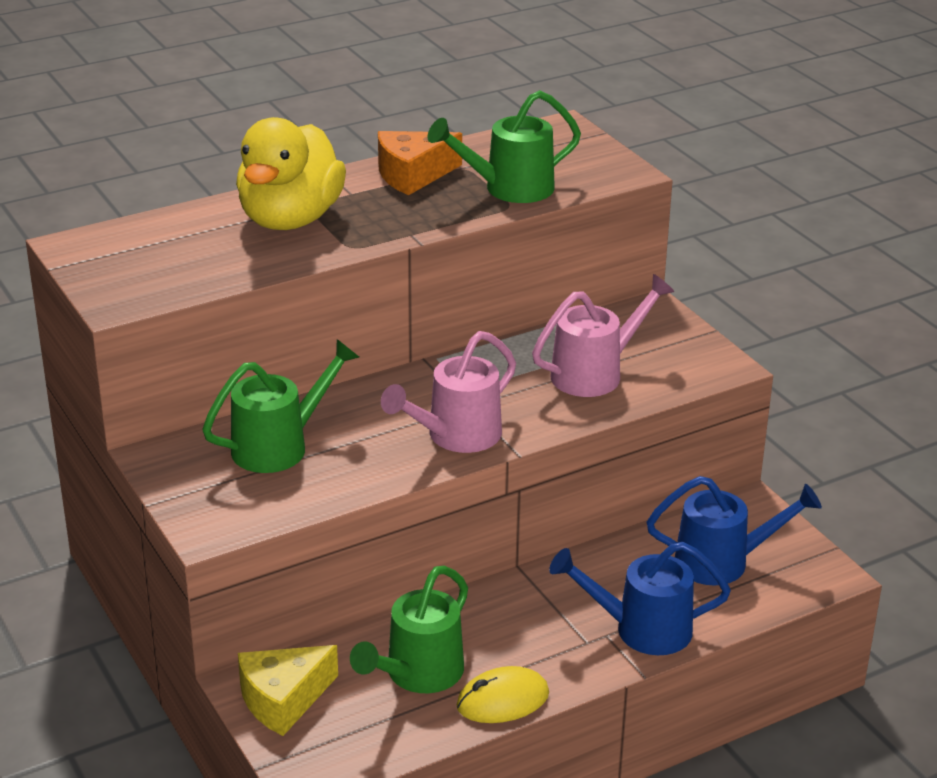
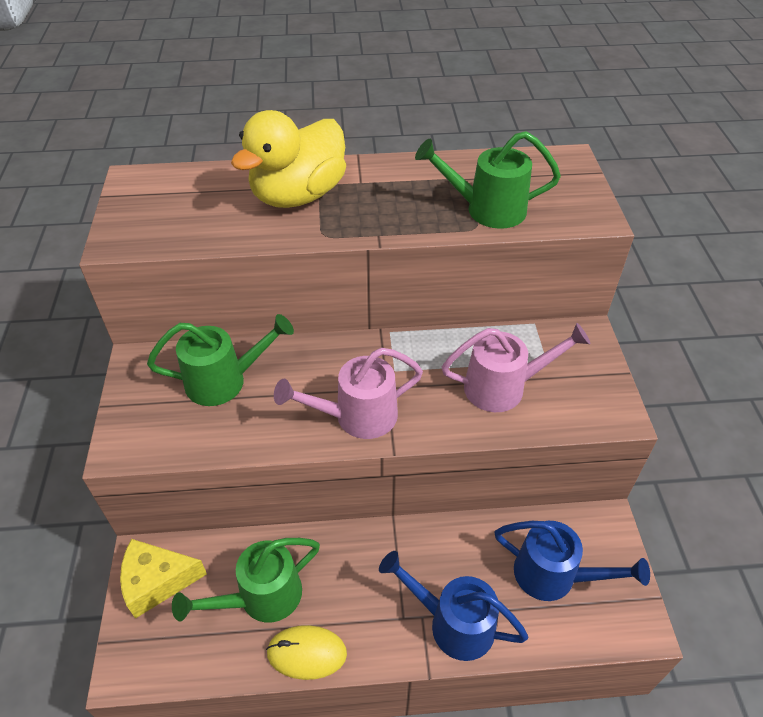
camera: 25 degrees right, 15 degrees up
orange cheese [378,131,462,195] -> none

